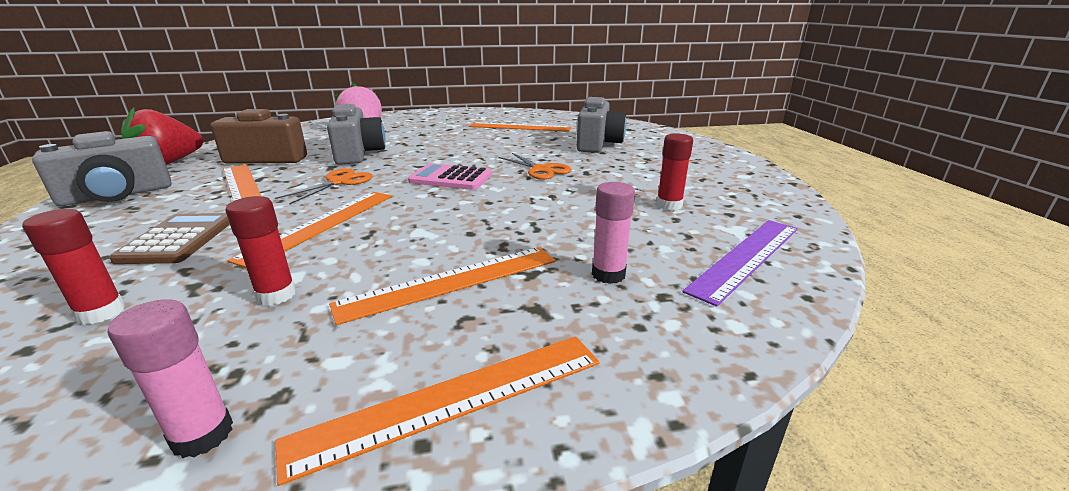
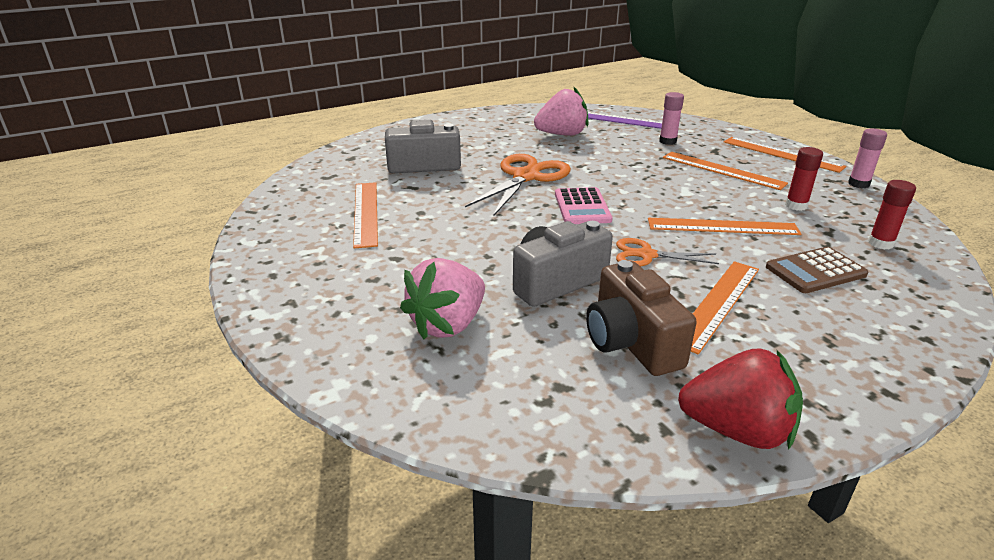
camera: 110 degrees left, 5 degrees up
grey camera [32,131,171,206] -> none
orange scissors [499,153,572,180] -> orange scissors [465,154,571,217], size x1.72
red glue stick [656,133,693,211] -> pink strawberry [534,86,588,136]

